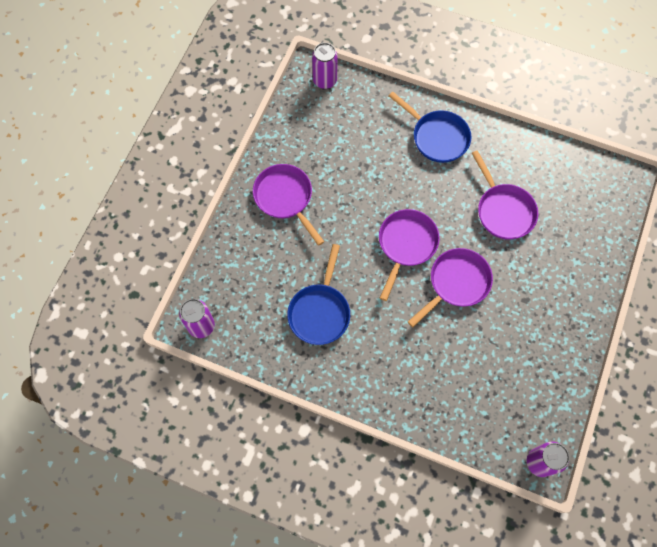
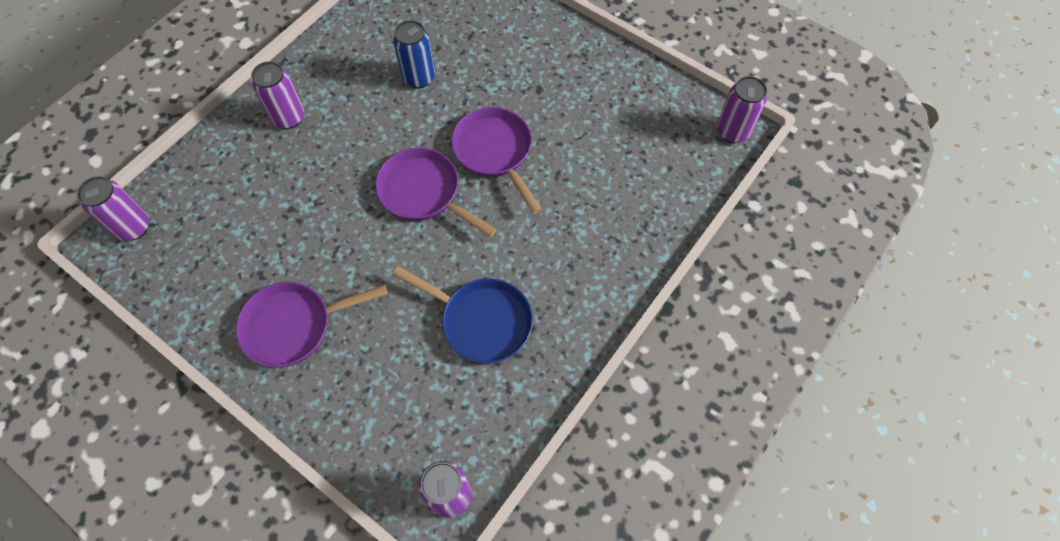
camera: 75 degrees left, 5 degrees down
blue pan [389,91,472,163] -> purple can [251,61,304,129]
purple pan [471,150,538,240] -> blue can [393,20,435,89]

